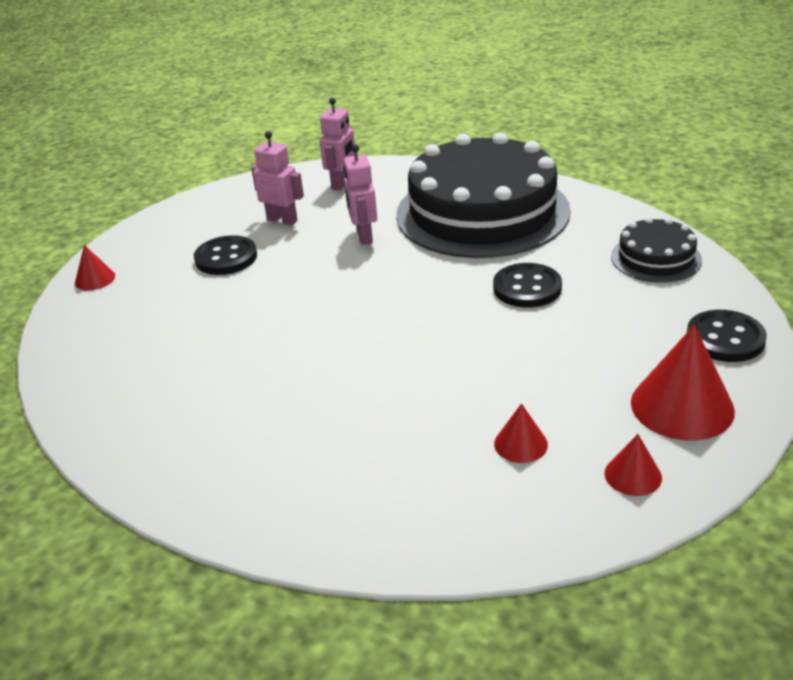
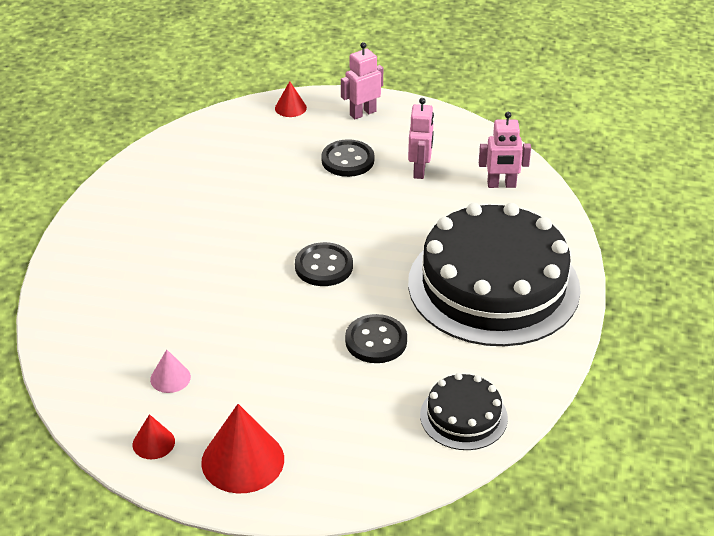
camera: 65 degrees right, 5 degrees up
pink robot [343,144,377,245] -> pink robot moved to [341,42,383,119]
red cone [494,403,548,463] -> pink cone [150,350,191,393]
black button [687,310,767,362] -> black button moved to [295,242,353,286]

